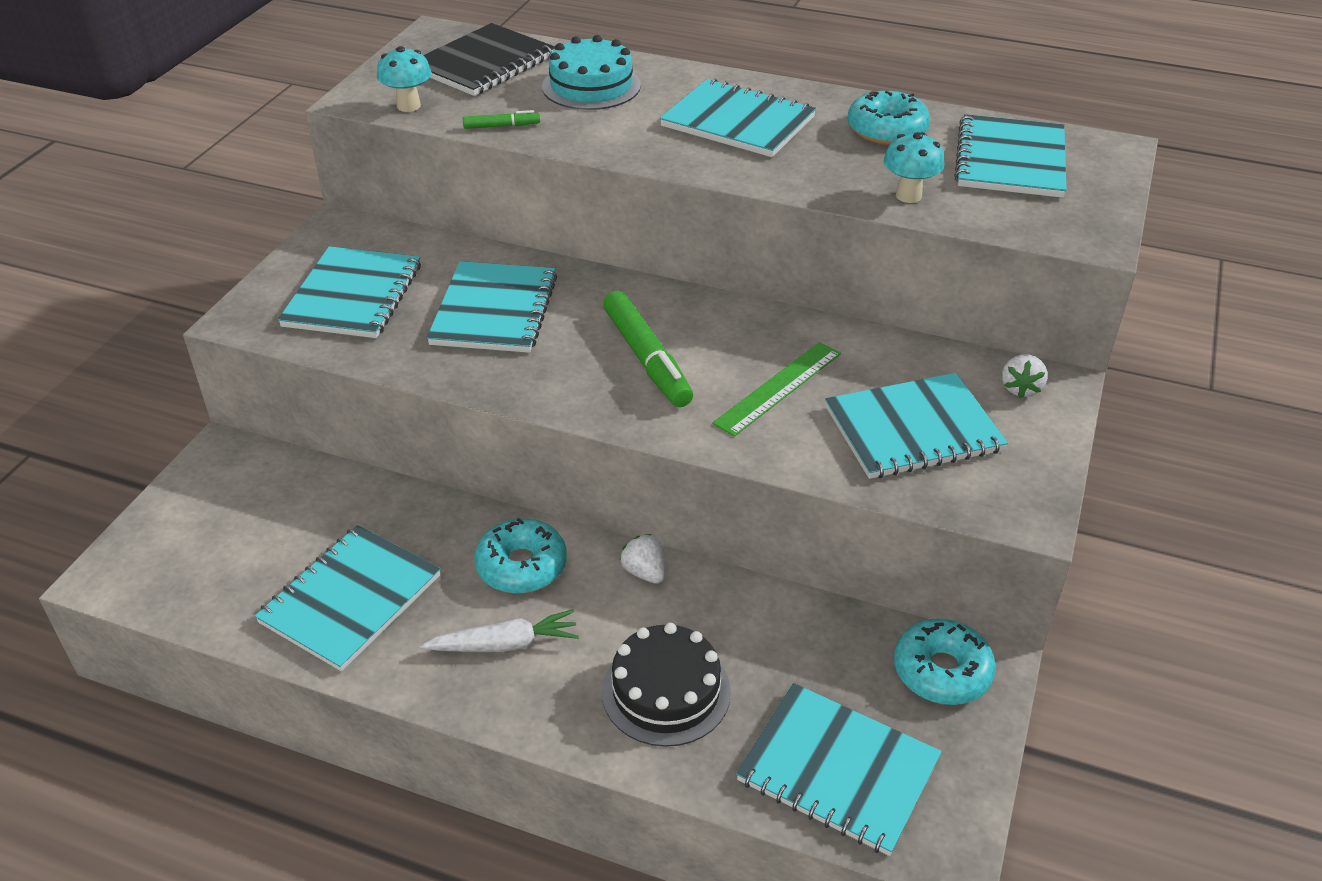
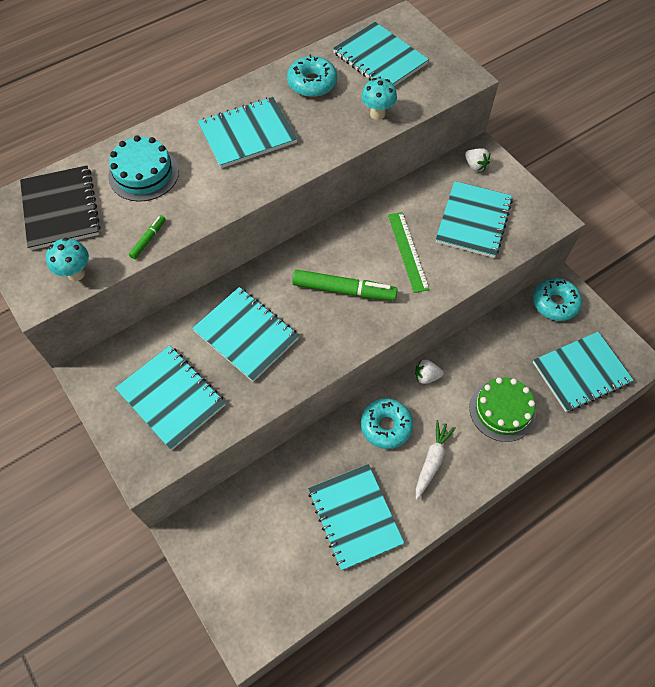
camera: 55 degrees left, 20 degrees up
black cake [602,623,731,747] -> green cake [469,377,536,442]

